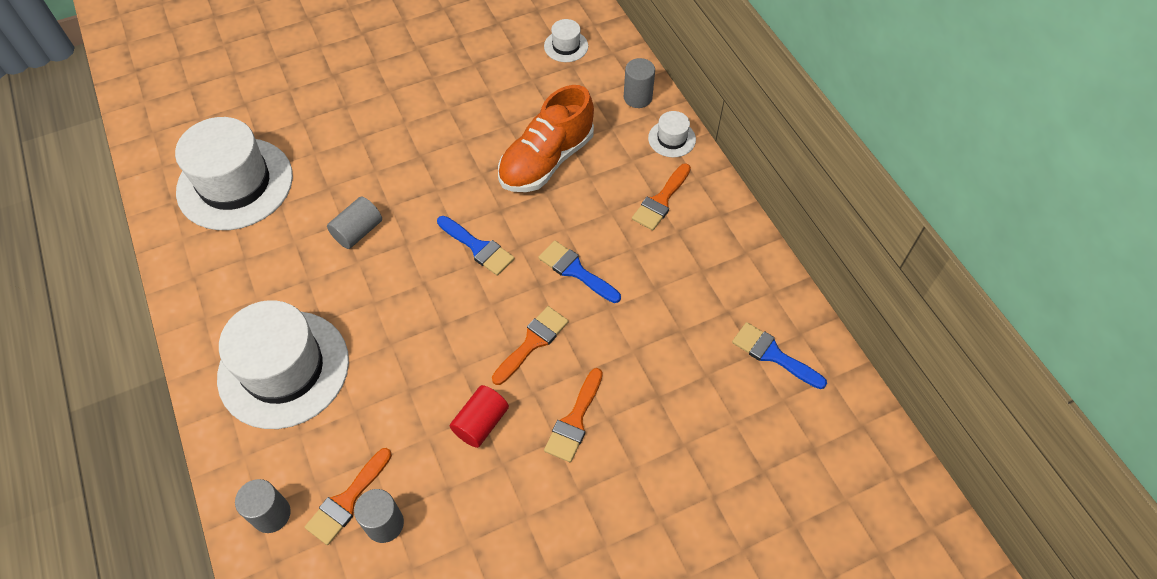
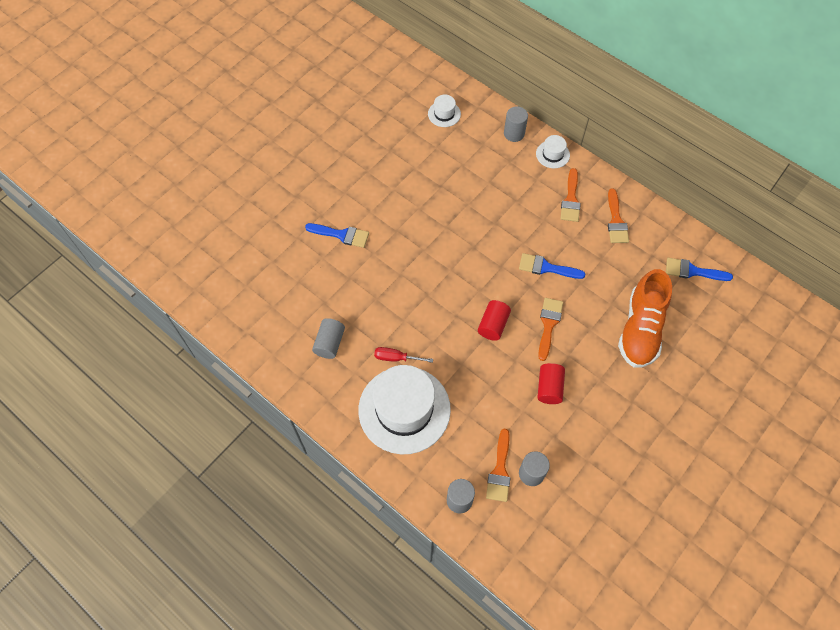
camera: 25 degrees left, 5 degrees up
white hat [175,117,293,230] -> none
grey cylinder [327,196,382,249] -> grey cylinder moved to [312,318,345,359]
blue brush [437,216,515,276] -> blue brush moved to [305,223,369,248]
orange shoe [498,85,594,192] -> orange shoe moved to [618,269,672,368]
orange brush [544,368,603,462] -> orange brush moved to [608,189,629,243]
none -> red screwdriver [374,347,433,363]
none -> red cylinder [478,300,511,341]

